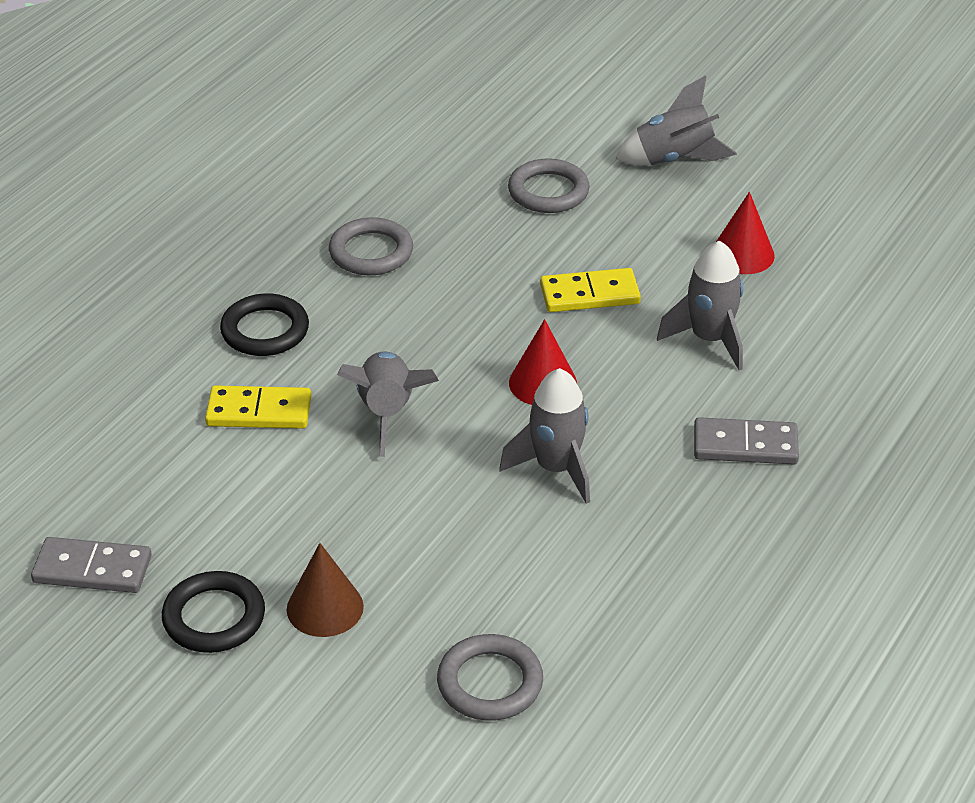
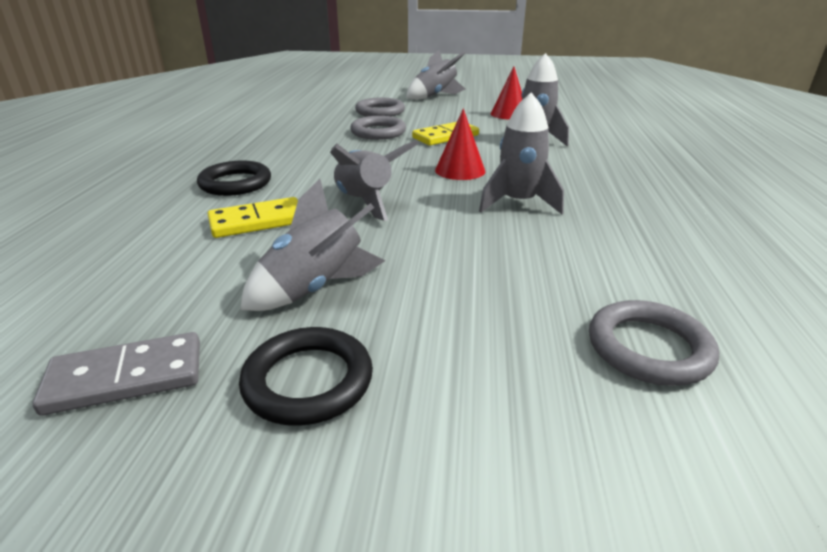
camera: 25 degrees left, 10 degrees down
brown cone [287,543,364,637] -> none
grey ring [329,217,413,275] -> grey ring moved to [350,116,406,140]
grey domino [694,417,799,464] -> none
none -> grey rocket [240,179,385,311]

